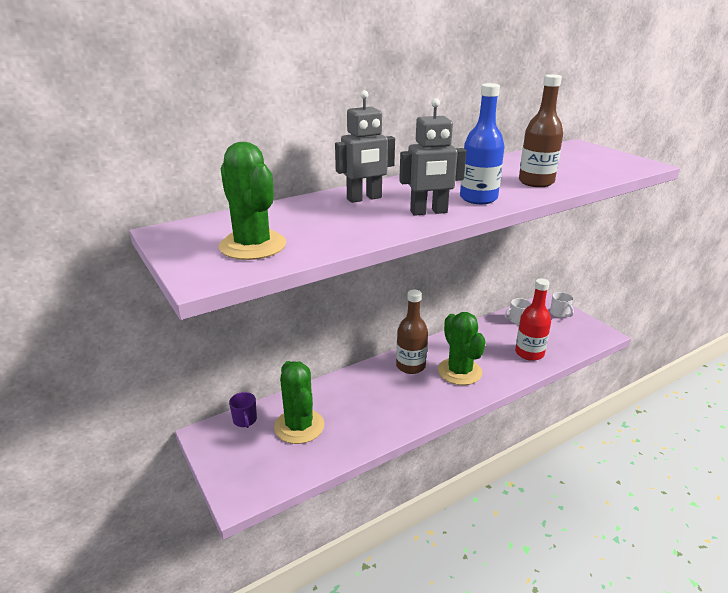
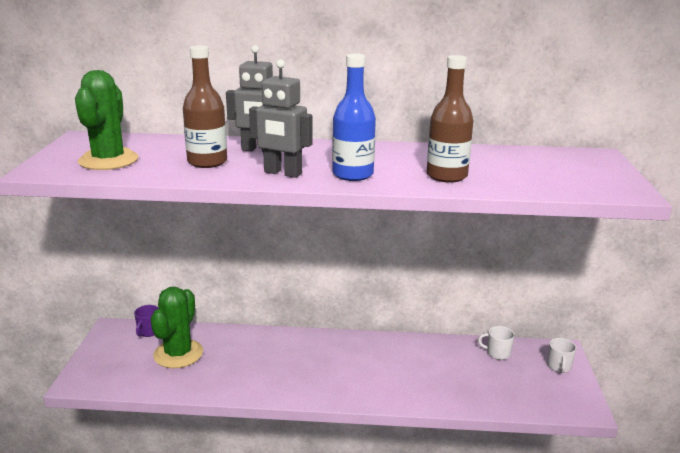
camera: 35 degrees right, 5 degrees down
brown bottle [396,290,428,374] -> brown bottle moved to [183,45,227,168]
green cactus [438,312,486,385] -> none
red bottle [515,278,551,361] -> none

